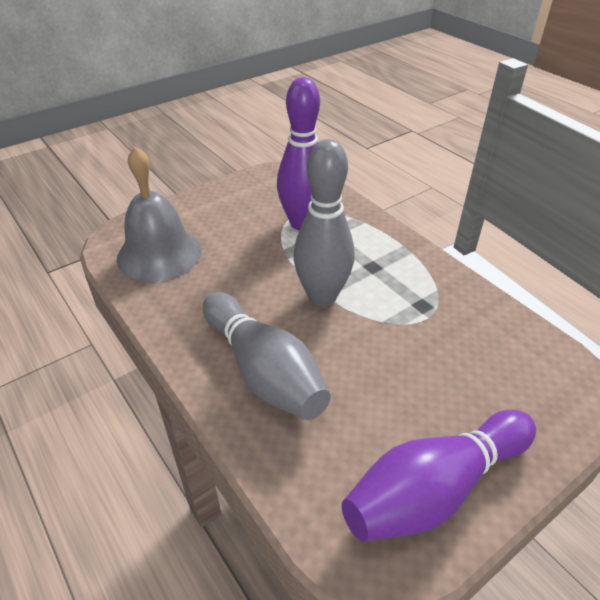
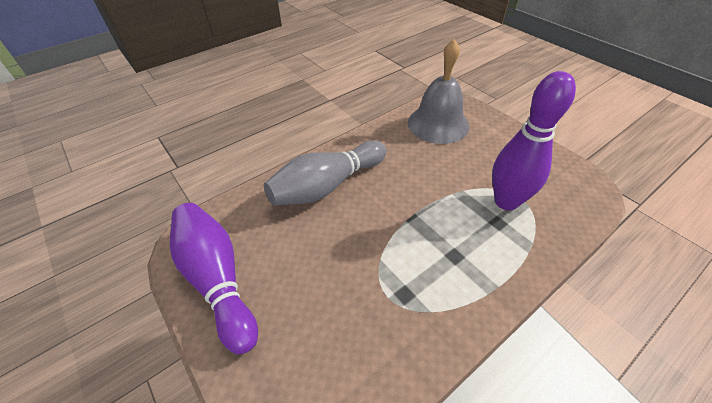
camera: 90 degrees right, 5 degrees up
grey bowling pin [293,139,355,306] -> none

